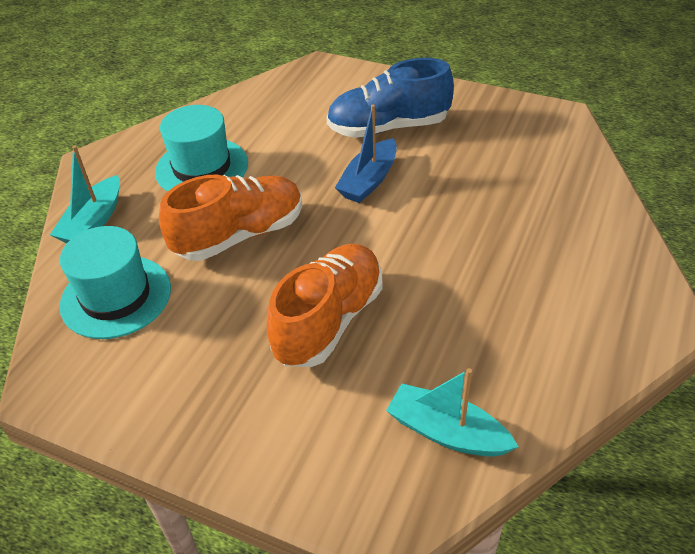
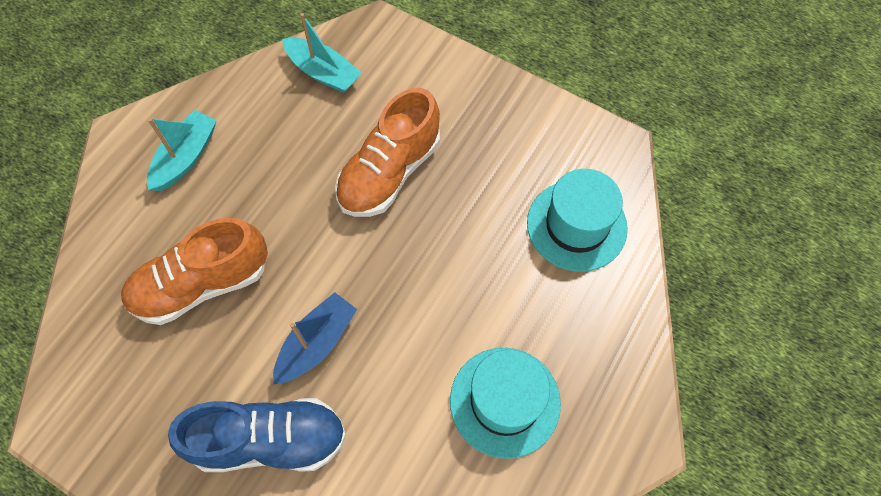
camera: 175 degrees left, 20 degrees up
turquoise boat [50,146,120,243] -> turquoise boat moved to [147,110,217,191]
orange shoe [159,175,303,261] -> orange shoe moved to [121,218,268,325]

